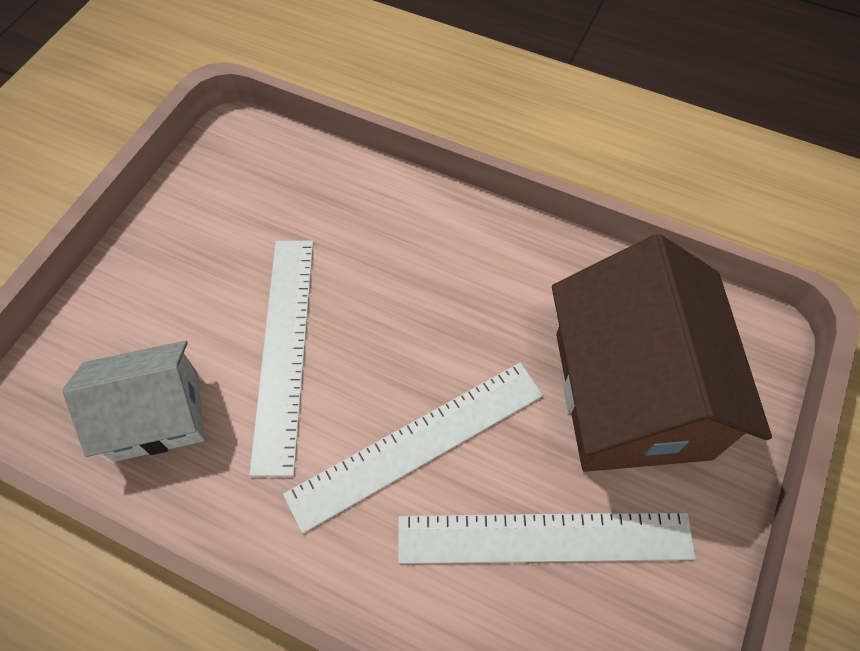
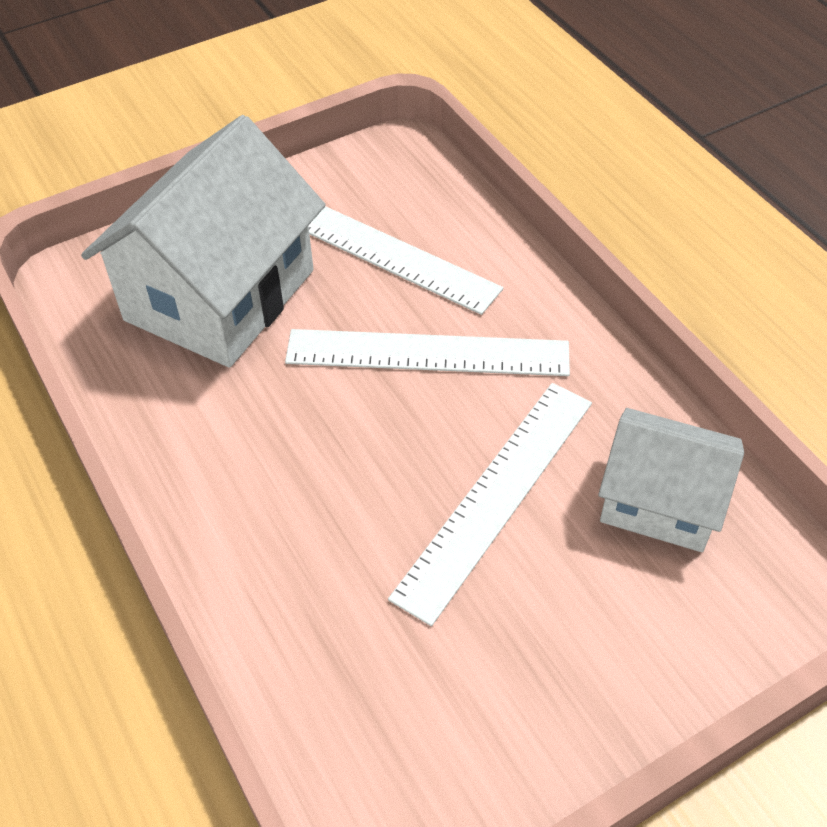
camera: 145 degrees left, 10 degrees down
brown house [552,234,772,472] -> white house [81,115,325,368]

